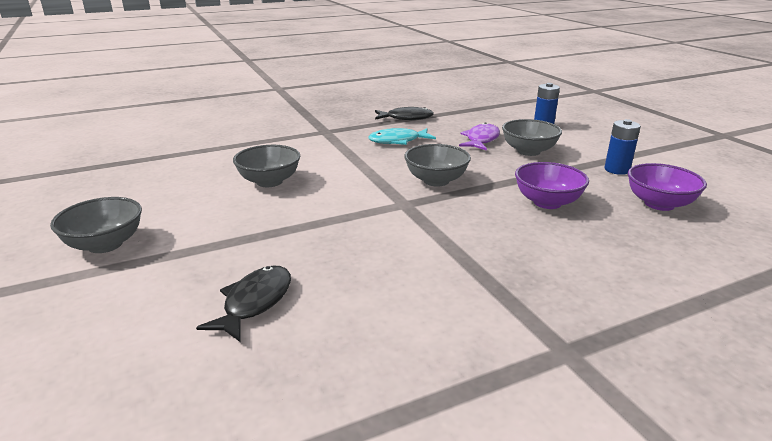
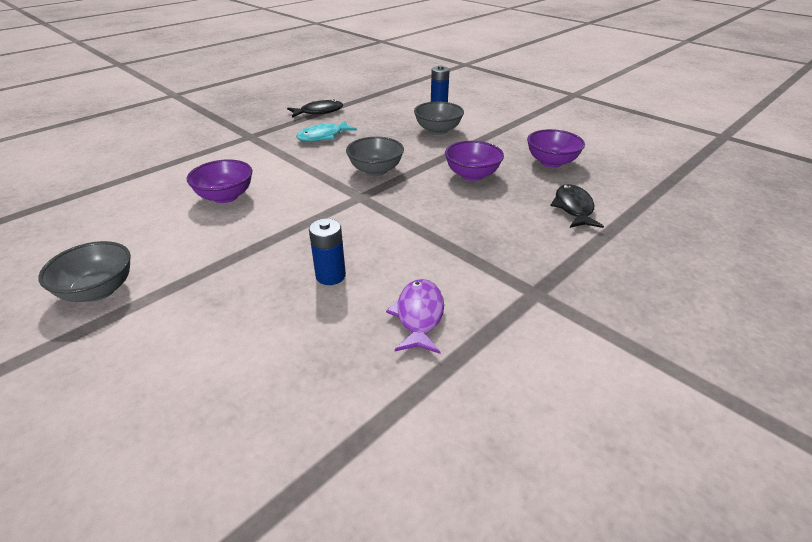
camera: 20 degrees left, 10 degrees up
black fish [196,266,291,342] -> black fish moved to [550,184,604,228]
grey bowl [233,145,300,187] -> purple bowl [187,159,252,203]
purple fish [459,122,500,151] -> purple fish moved to [386,279,444,354]
blue battery [604,119,641,175] -> blue battery moved to [309,218,346,285]

